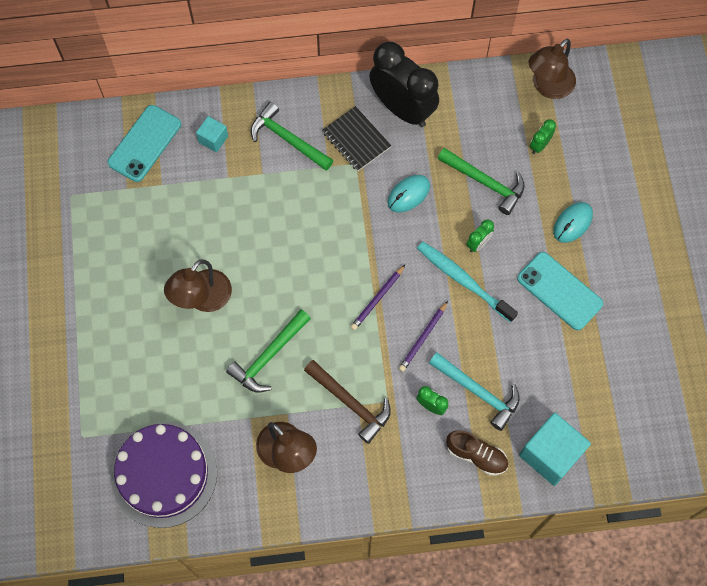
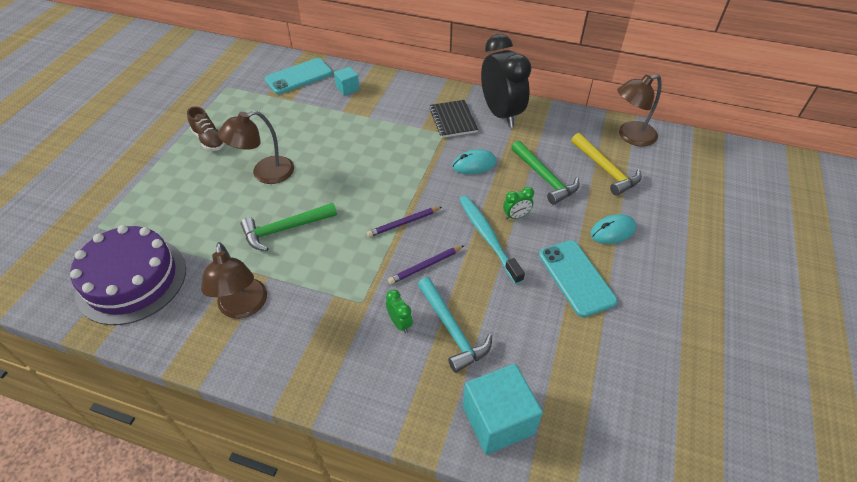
camera: 25 degrees right, 20 degrees down
green hammer [251,102,333,171] -> none
brown hammer [304,360,391,444] -> none
brown shoe [446,430,508,476] -> brown shoe moved to [187,106,225,151]
green clock [530,119,556,154] -> yellow hammer [571,133,642,196]

